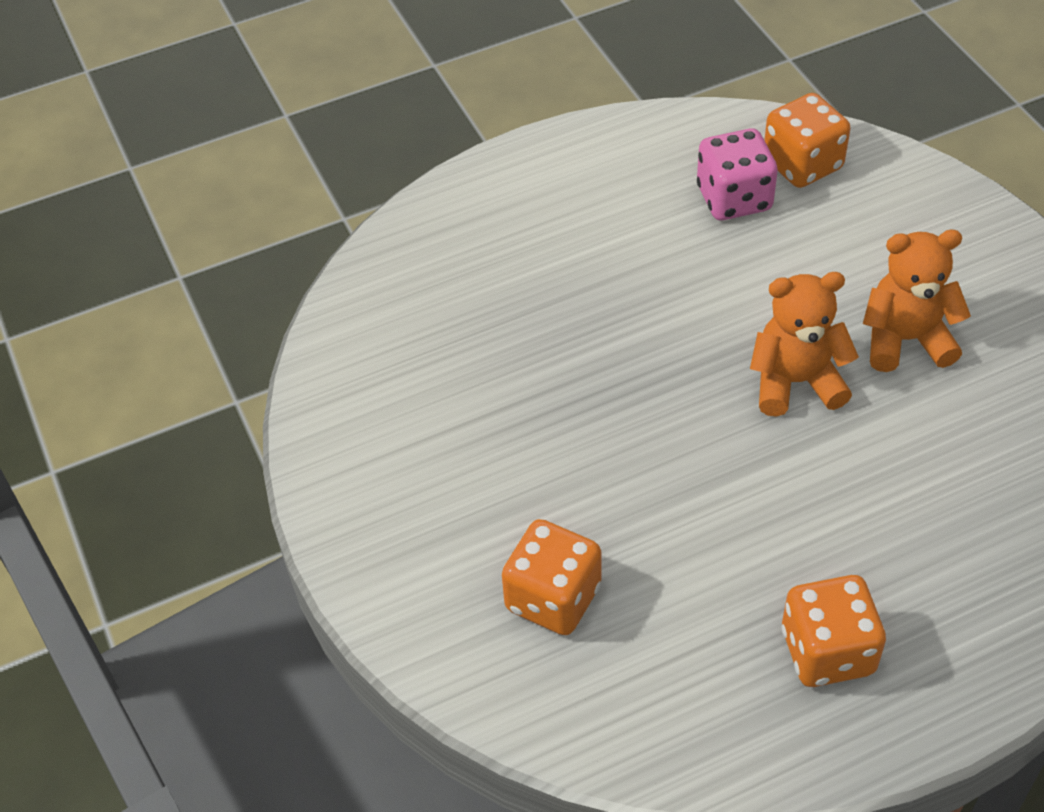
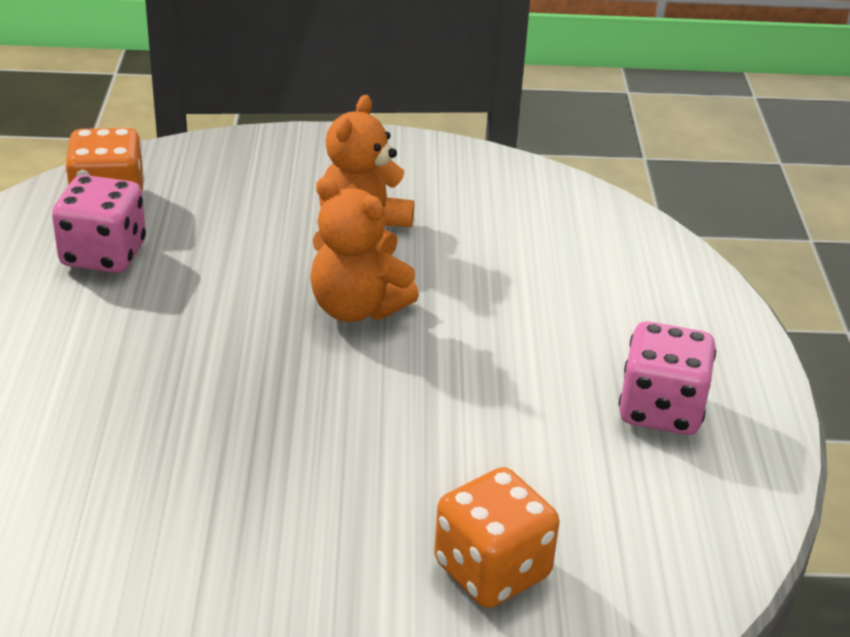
camera: 70 degrees left, 15 degrees down
orange teddy bear [750,272,859,417] -> orange teddy bear turned 75 degrees counterclockwise [310,177,419,322]
orange dice [782,575,886,687] -> pink dice [619,321,716,435]

